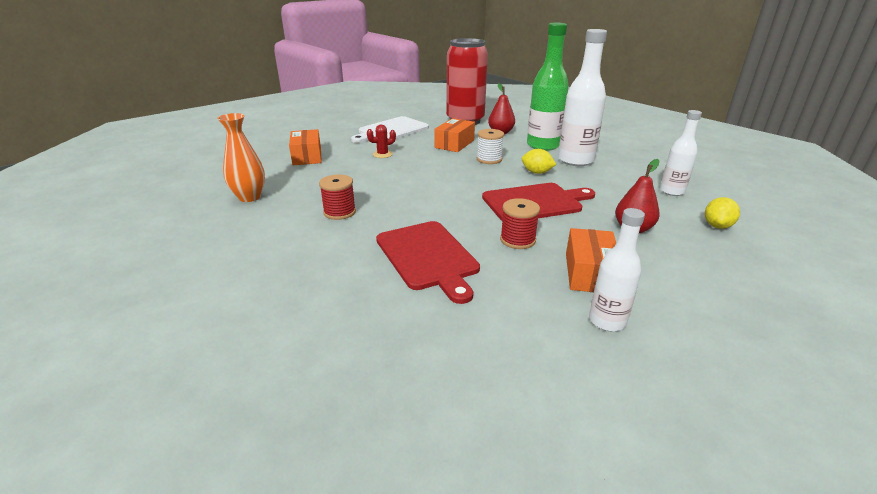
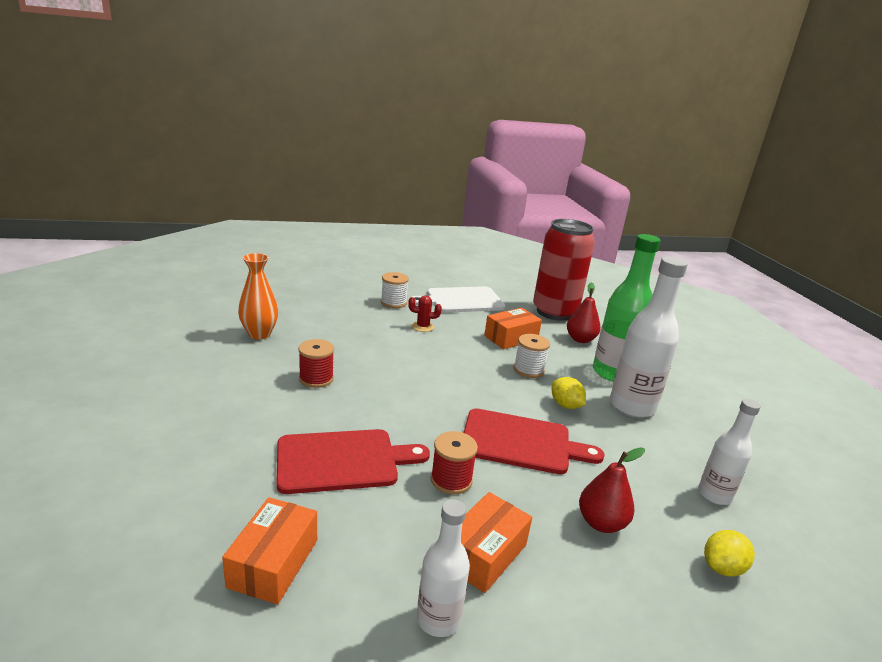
camera: 25 degrees right, 5 degrees down
orange box [289,129,322,165] -> orange box moved to [222,497,317,604]
red cutting board [376,221,480,304] -> red cutting board turned 105 degrees counterclockwise [276,429,430,494]
none -> white spool [381,272,409,308]

